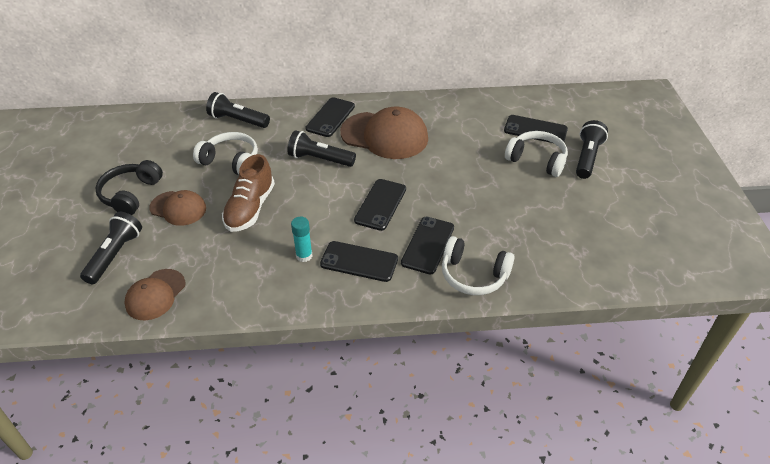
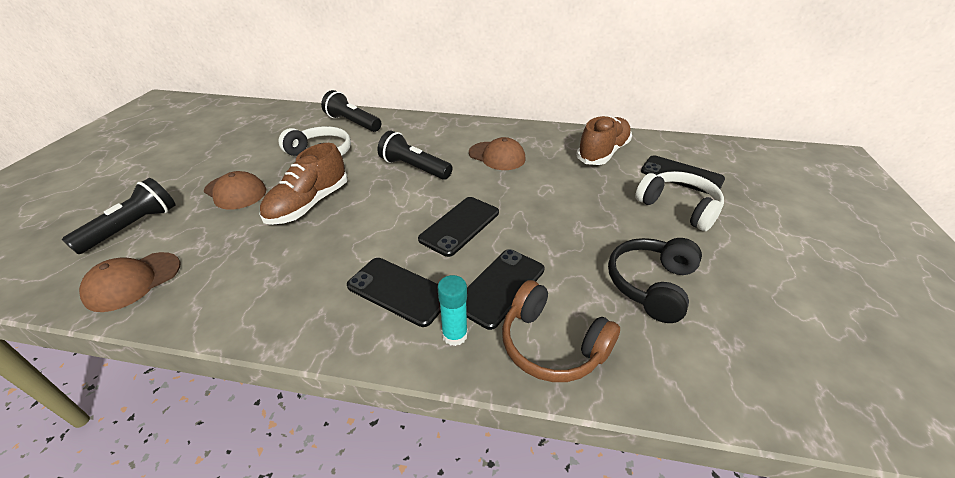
camera: 15 degrees right, 5 degrees down
black headphones [95,160,163,215] -> black headphones moved to [608,238,702,323]
turquoise glue stick [291,217,312,262] -> turquoise glue stick moved to [437,275,468,346]
black phone [305,97,355,137] -> none
brown cap [340,107,428,159] -> brown cap [469,137,526,170], size x0.58
white headphones [442,236,515,295] -> brown headphones [502,280,620,382]
black flashlight [576,120,608,179] -> none
none -> brown shoe [576,116,632,165]

